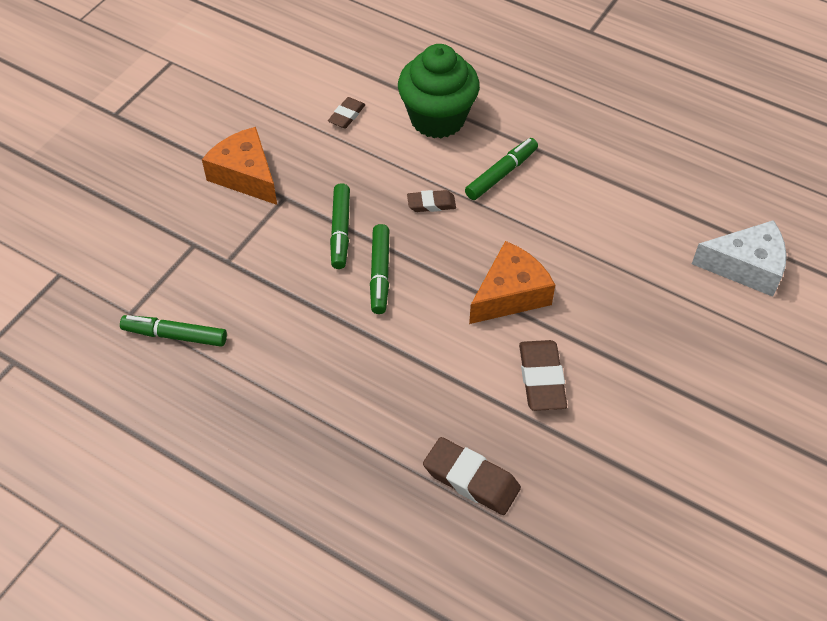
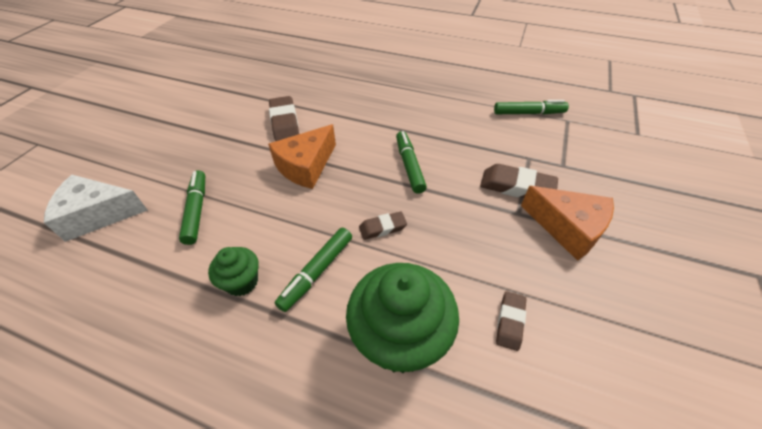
camera: 170 degrees right, 5 degrees down
green marker [330,183,350,269] -> green marker moved to [179,170,205,245]
brown eraser [423,437,521,515] -> brown eraser moved to [480,164,558,198]
none -> green cupcake [208,247,259,296]

